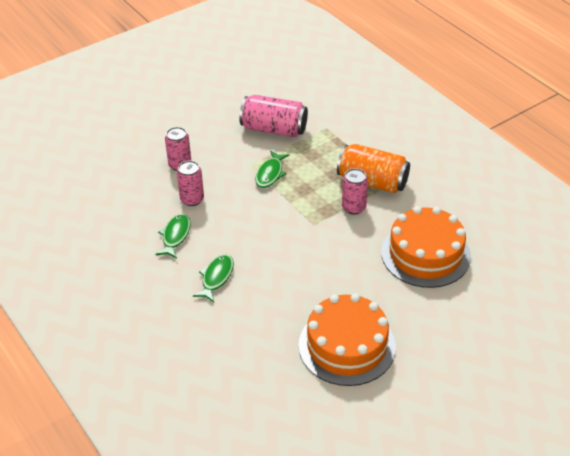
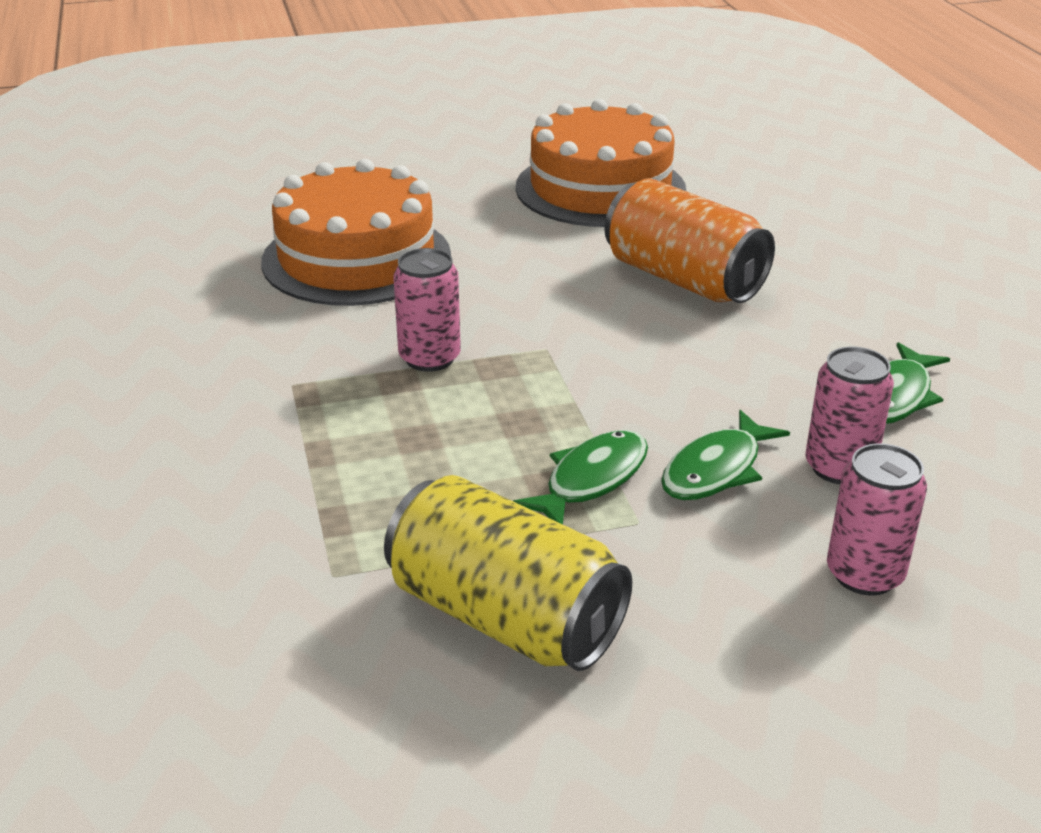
camera: 160 degrees left, 10 degrees down
green fish [193,255,234,302] -> green fish moved to [661,410,790,500]
pink can [239,95,308,137] -> yellow can [384,475,632,671]
orange can [337,144,410,193] -> orange can moved to [605,178,775,303]

